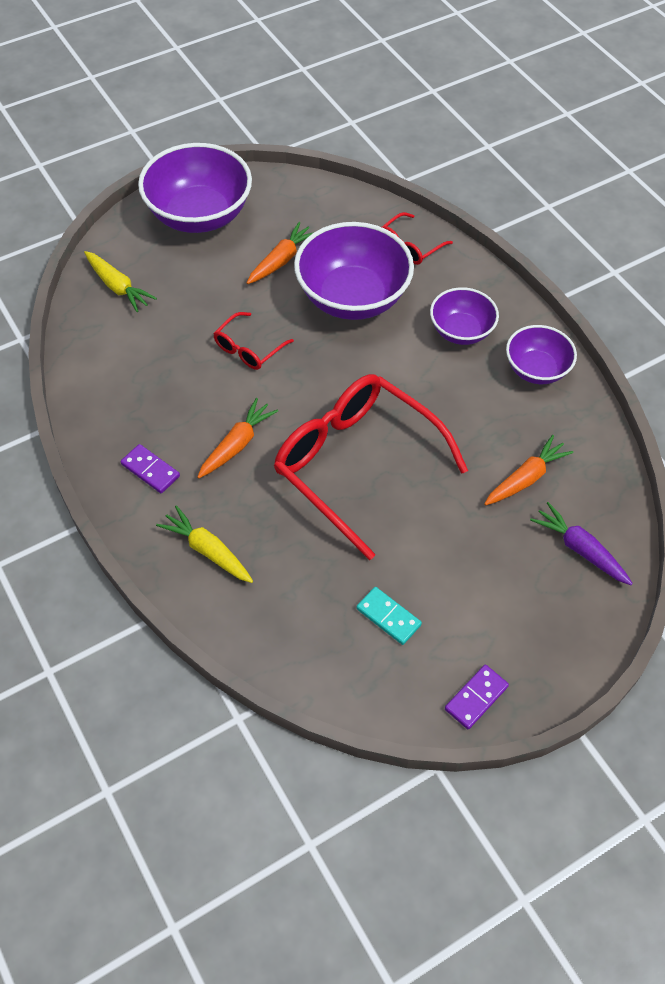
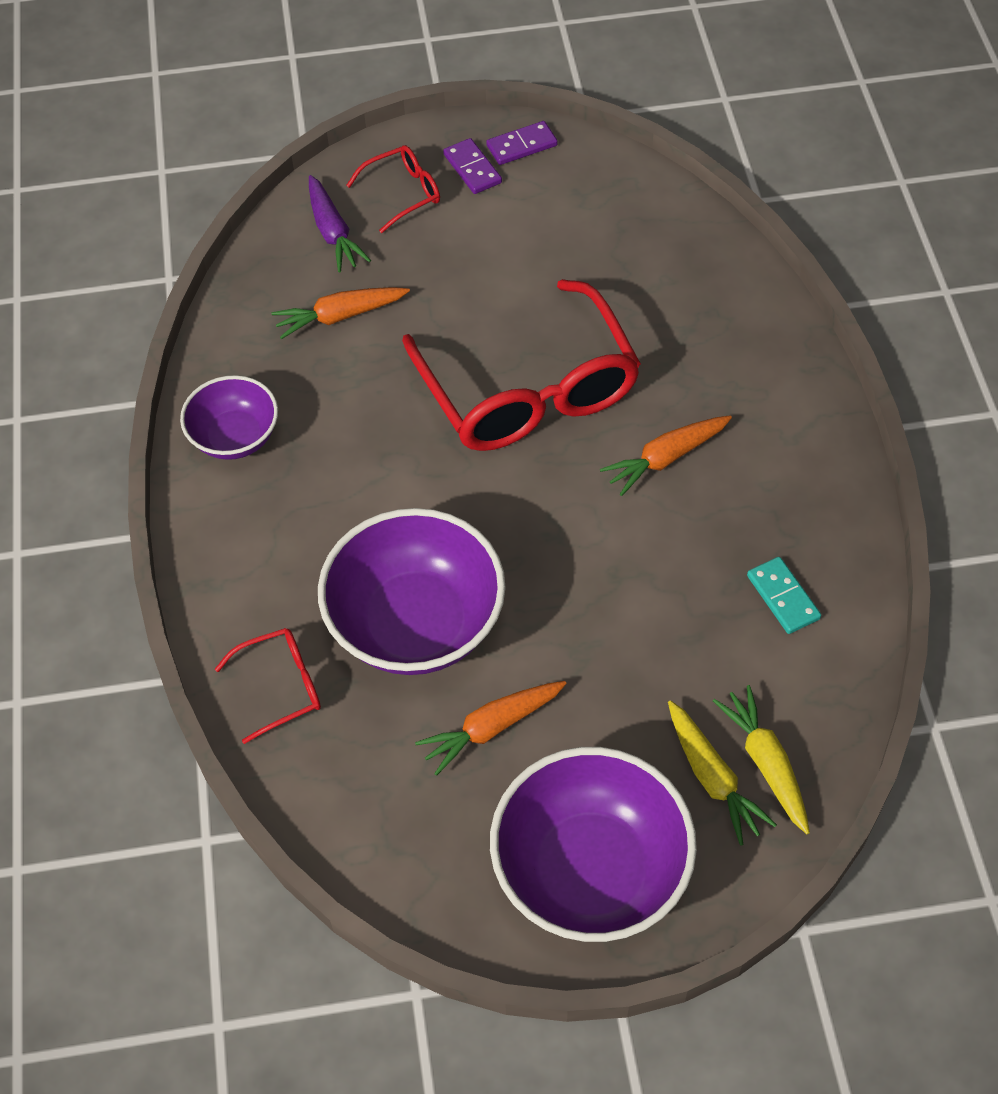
camera: 155 degrees left, 0 degrees up
purple domino [121,444,180,493] -> purple domino moved to [443,138,502,194]
yellow carrot [156,505,253,583] -> yellow carrot moved to [668,700,777,846]
red glasses [213,312,294,370] -> red glasses moved to [346,145,440,233]
turquoise domino [356,587,422,645] -> turquoise domino moved to [747,557,821,634]
purple bowl [430,287,499,345] -> none

